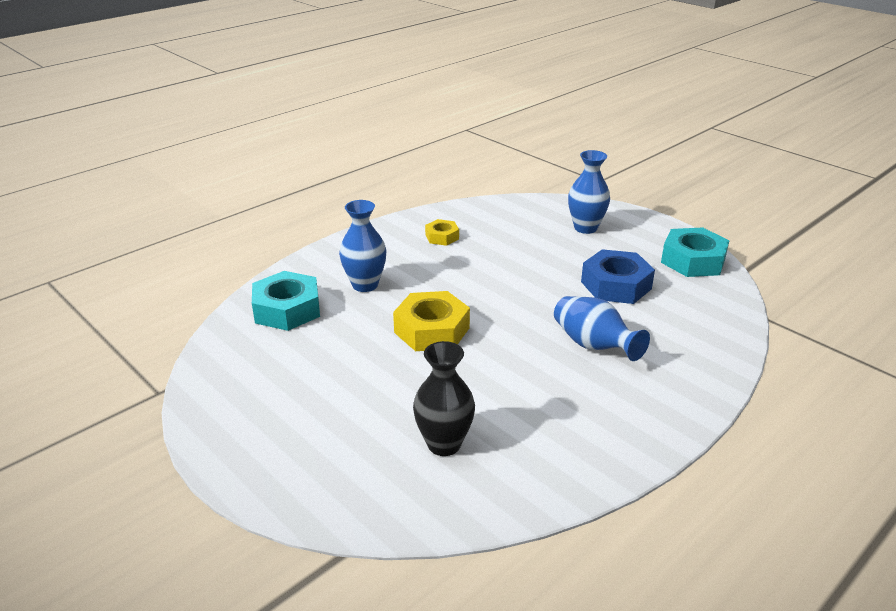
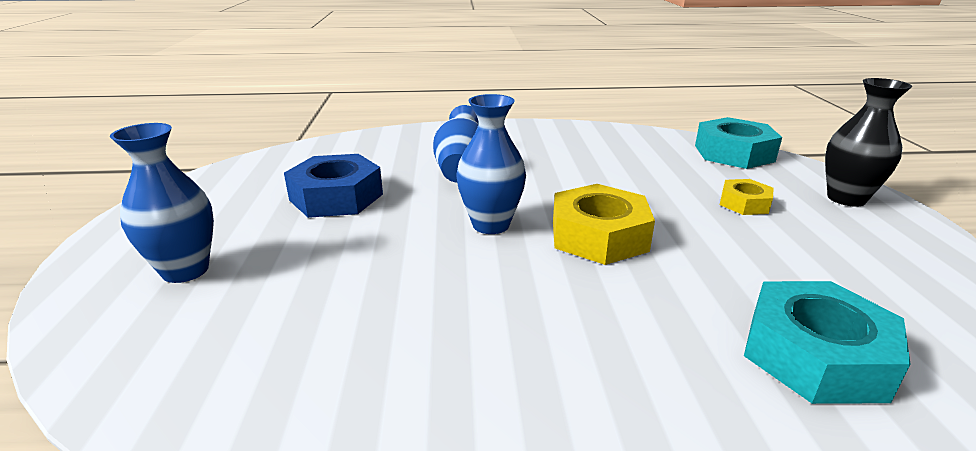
camera: 140 degrees left, 5 degrees down
blue vase [339,200,387,292] -> blue vase moved to [456,94,526,234]
black vase [413,341,475,456] -> black vase moved to [825,78,912,207]
yellow nut [425,219,459,246] -> yellow nut moved to [719,179,774,215]
turquoise nut [661,227,729,277] -> turquoise nut moved to [695,117,782,169]

